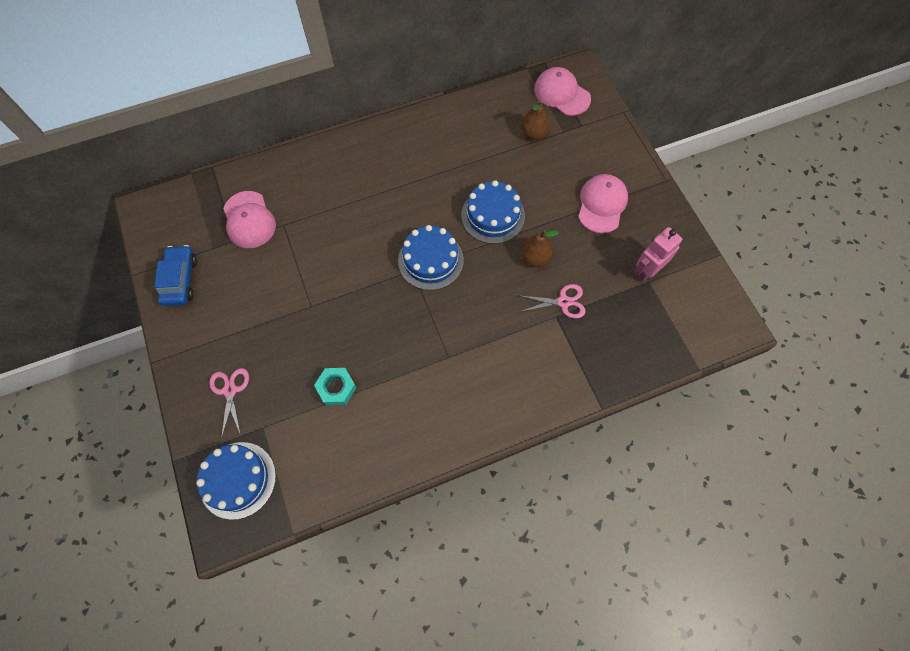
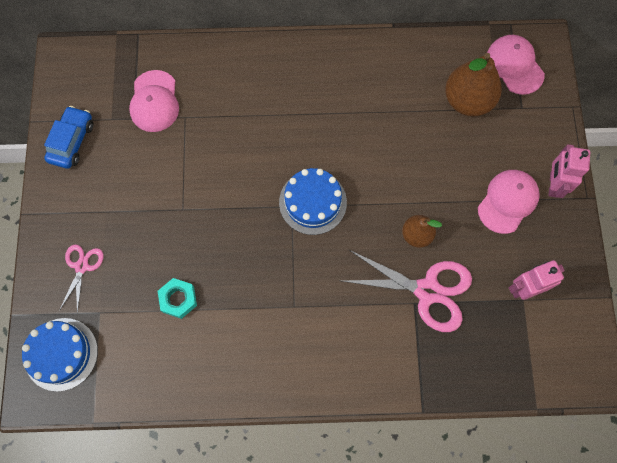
camera: 20 degrees right, 5 degrees up
blue cake [461,180,525,244] -> none
pink scissors [518,284,586,318] -> pink scissors [343,249,472,332], size x1.86
brown pear [521,100,550,140] -> brown pear [445,53,502,117], size x1.74
none -> pink robot [549,144,590,198]

